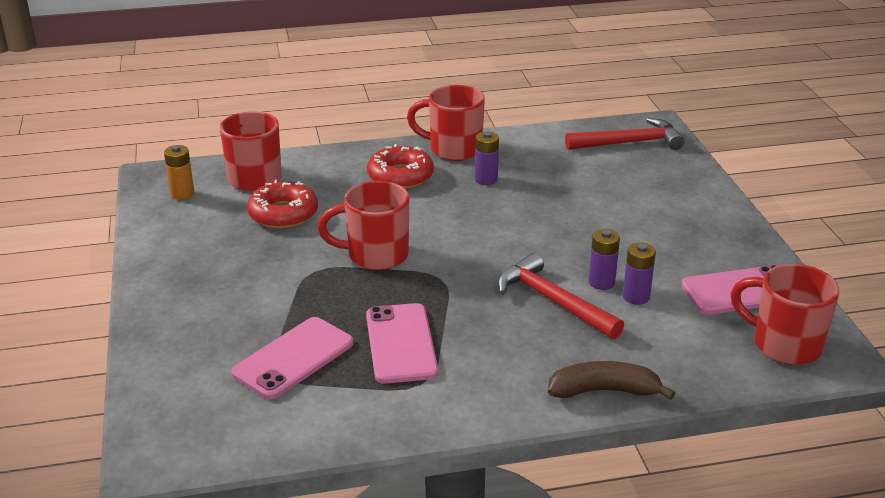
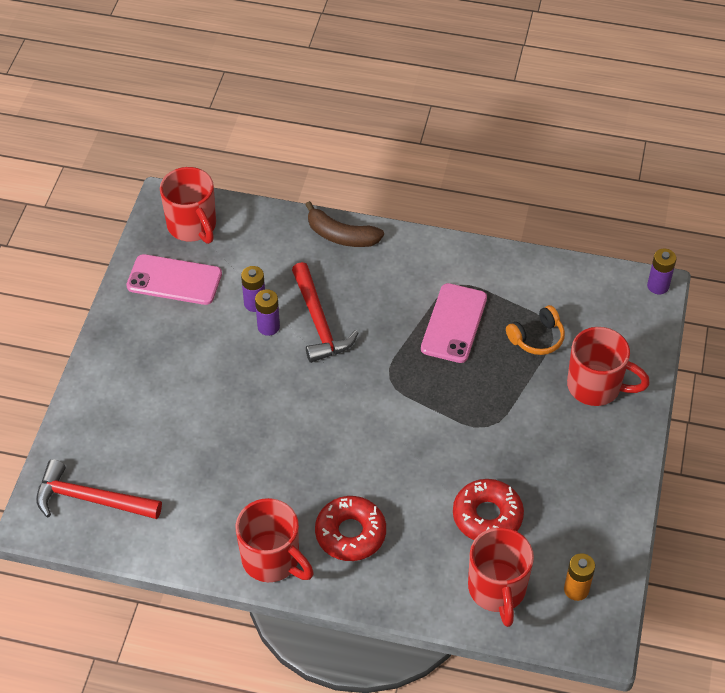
camera: 155 degrees left, 20 degrees up
pink phone [231,317,354,399] -> orange headphones [506,305,565,355]
red mug [317,181,409,270] -> red mug moved to [567,327,650,406]
purple battery [475,131,499,185] -> purple battery moved to [647,249,677,294]

